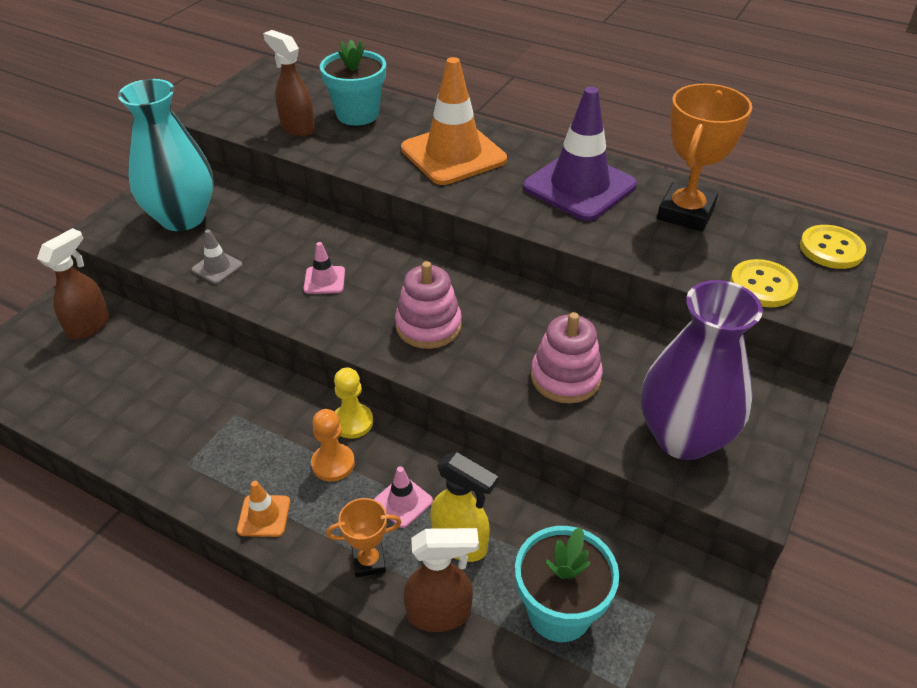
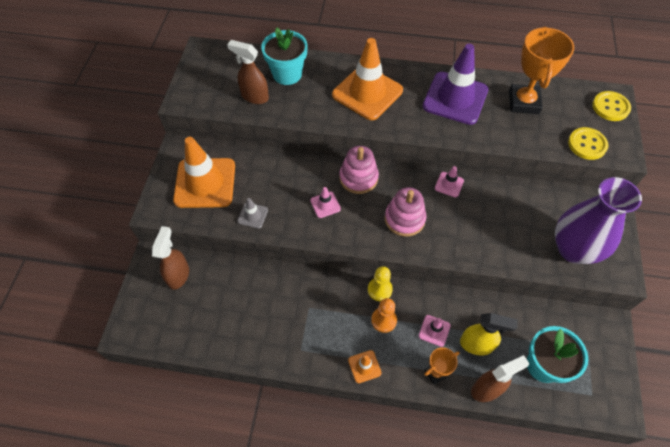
camera: 20 degrees left, 15 degrees up
turquoise vase [118,79,214,231] -> orange traffic cone [173,137,235,208]
pink stacking toy [531,312,603,403] -> pink stacking toy moved to [340,146,379,194]
none -> pink traffic cone [435,166,464,198]

